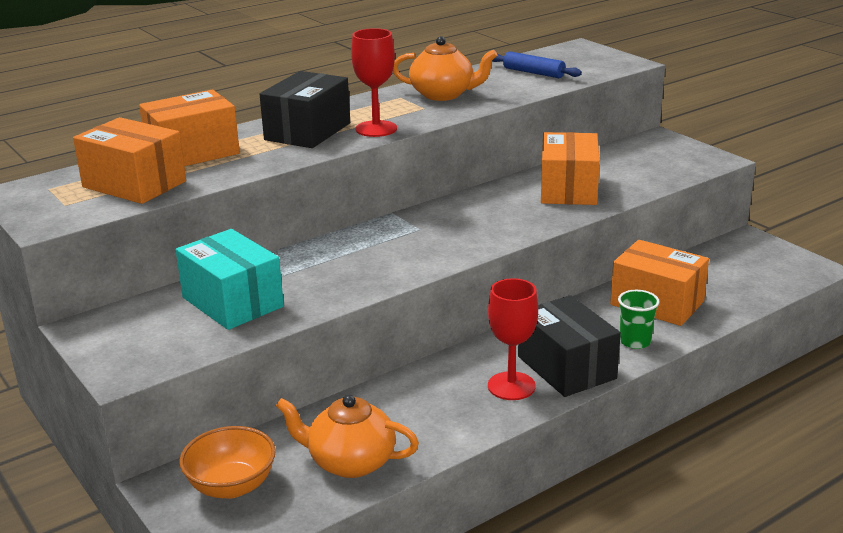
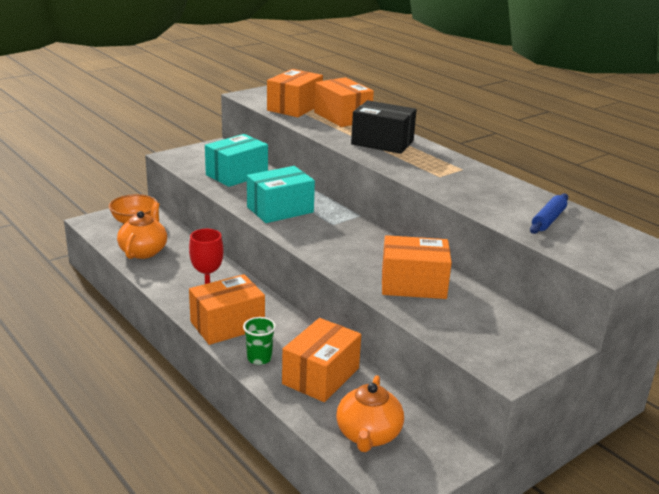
camera: 85 degrees right, 0 degrees up
red goblet [351,28,397,137] -> none
orange teapot [393,36,497,101] -> orange teapot moved to [336,375,404,452]
black box [518,295,621,397] -> orange box [189,274,265,345]
none -> turquoise box [247,166,315,223]

